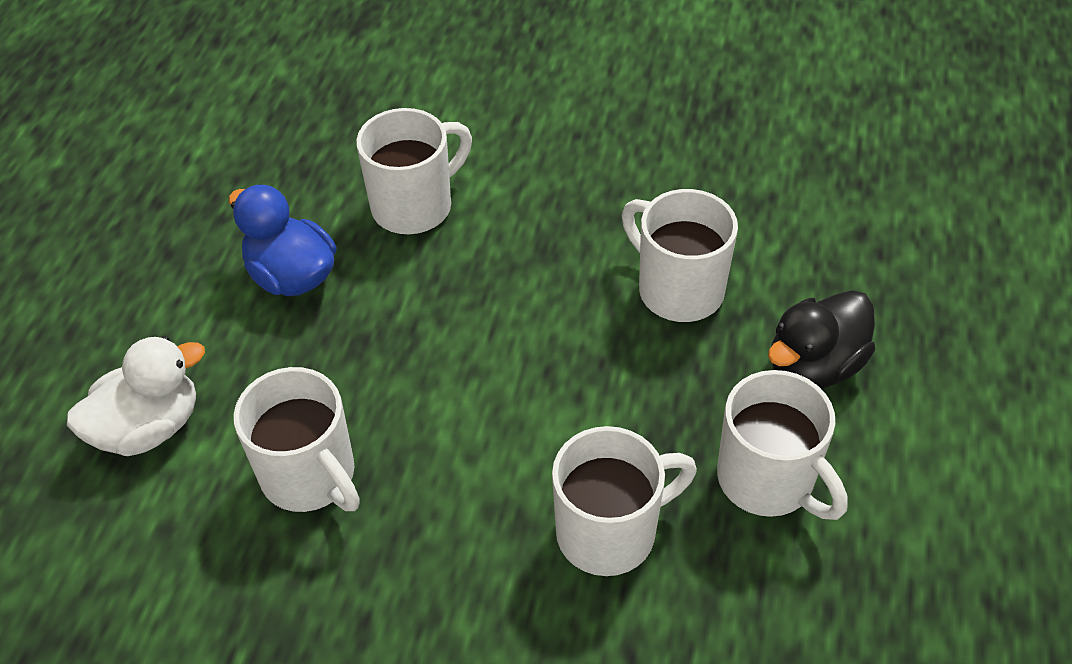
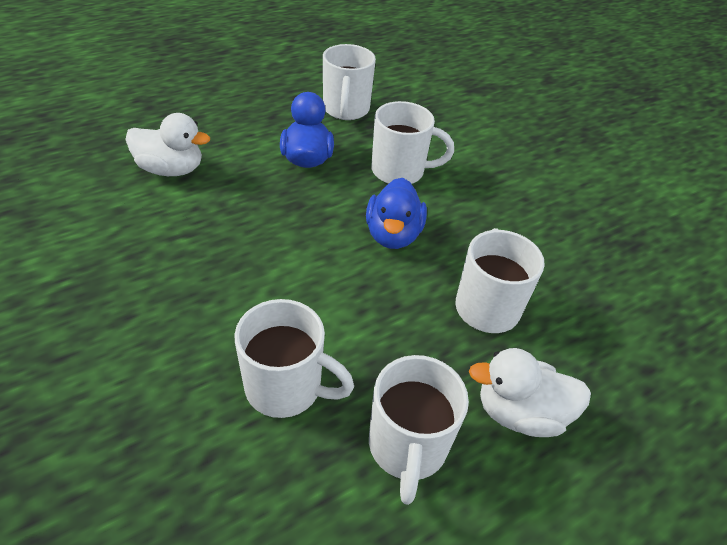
camera: 40 degrees right, 5 degrees down
white mug [234,367,360,512] -> white mug moved to [323,44,376,120]
black duck [768,290,875,389] -> white duck [469,348,591,437]
none -> blue duck [366,178,427,249]

